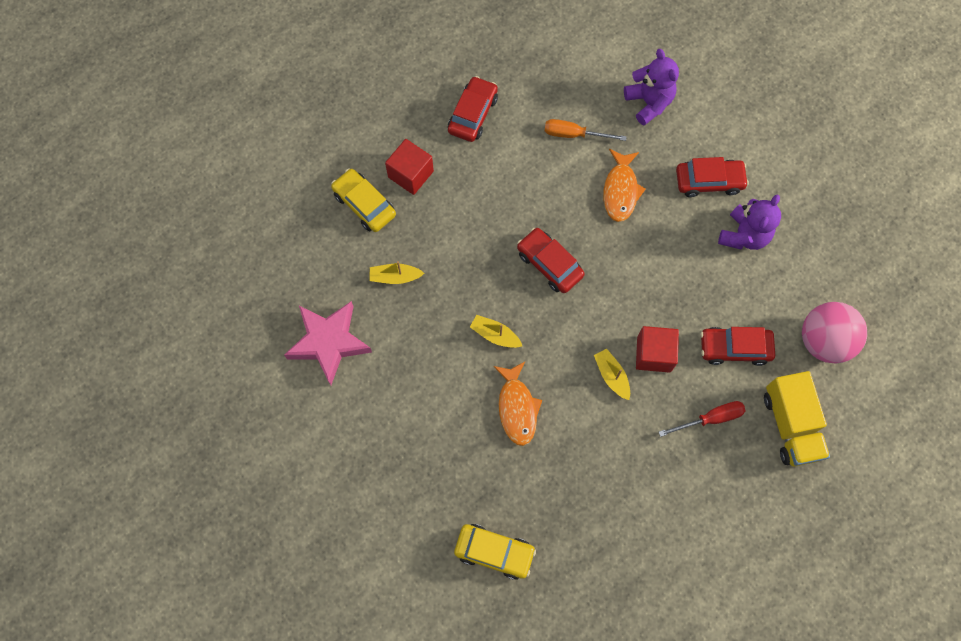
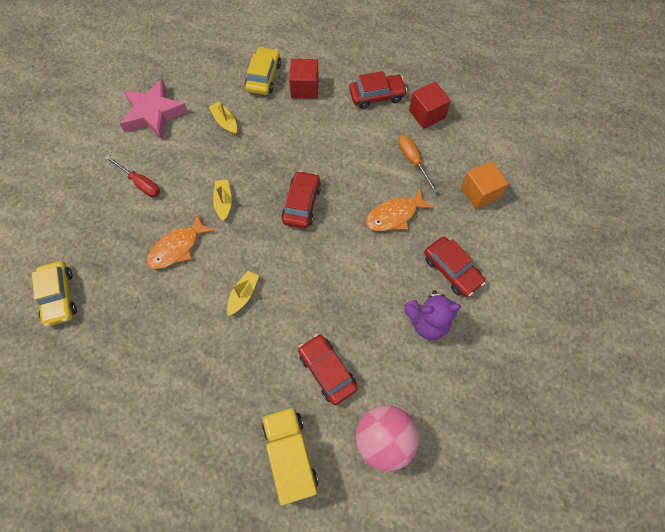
camera: 55 degrees right, 5 degrees down
purple teddy bear [624,49,679,125] -> orange cube [461,161,509,209]
red cube [636,326,679,373] -> red cube moved to [409,82,451,129]
red screwdriver [659,401,746,437] -> red screwdriver moved to [105,155,160,198]
yellow truck [764,371,830,467] -> yellow truck turned 120 degrees clockwise [262,407,318,505]

